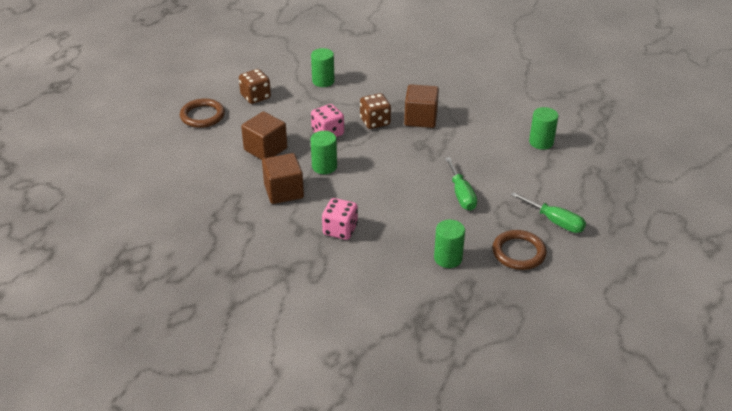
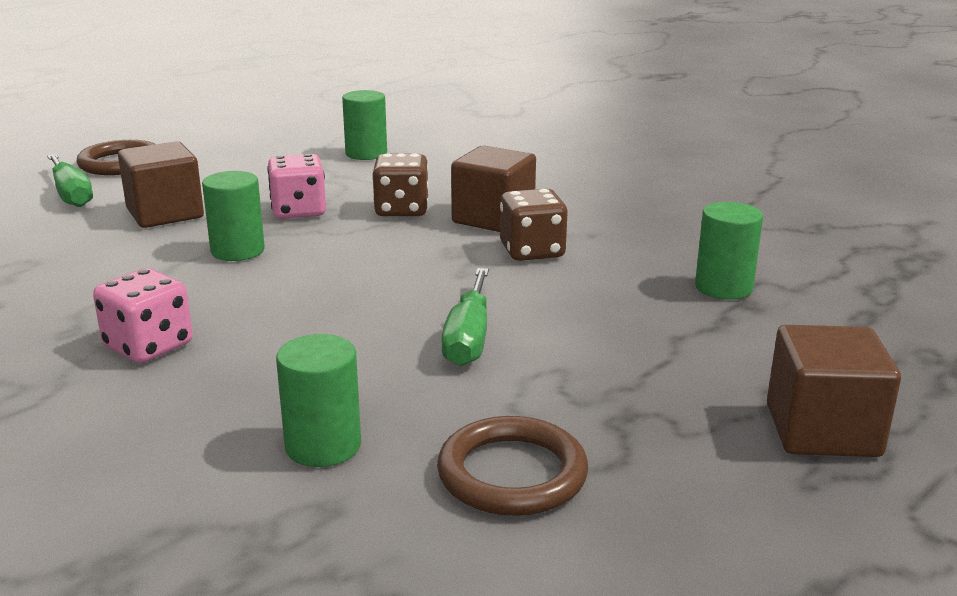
camera: 20 degrees right, 15 degrees down
brown dice [239,69,271,104] -> brown dice moved to [500,189,568,261]
brown cube [262,153,304,204] -> brown cube moved to [767,325,901,457]
green screwdriver [511,192,586,233] -> green screwdriver moved to [47,154,93,207]

